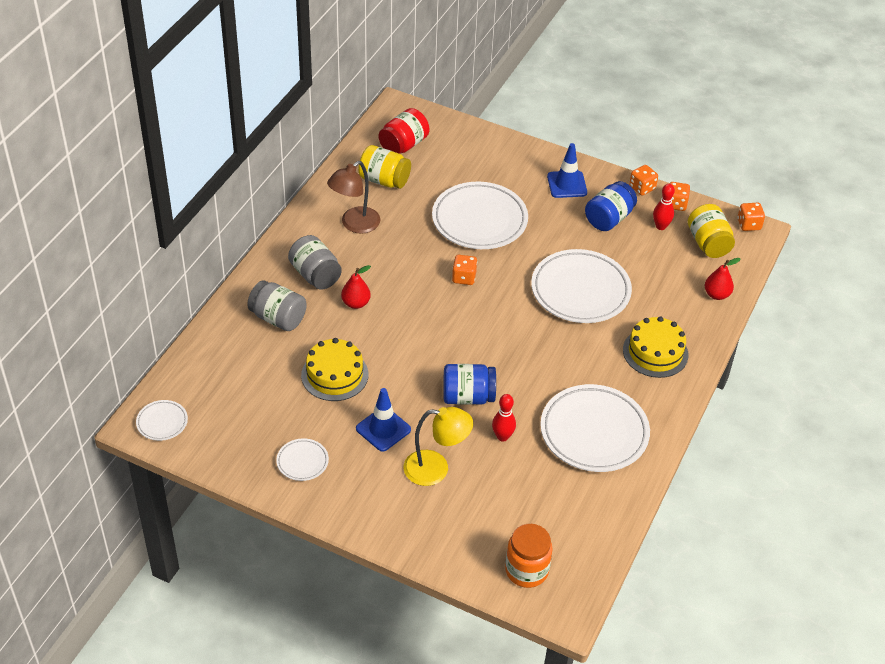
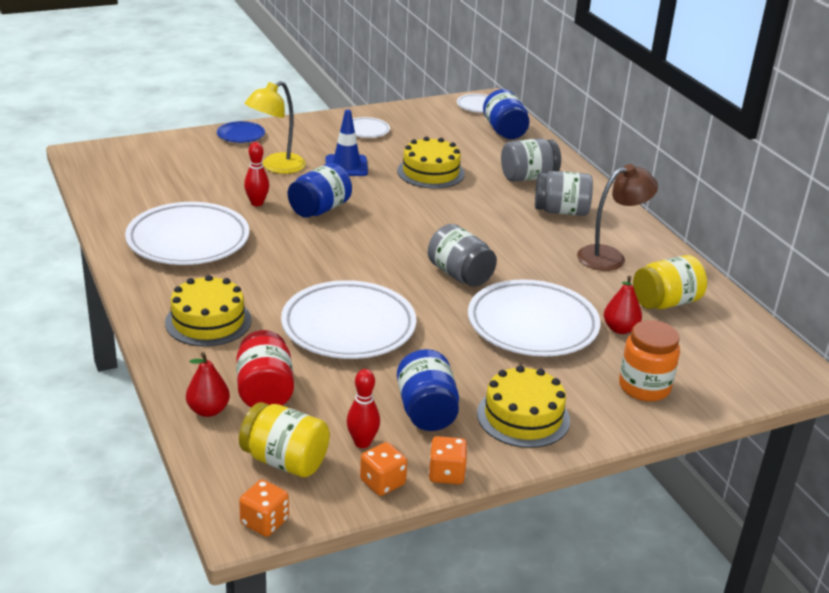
camera: 130 degrees right, 15 degrees down
brown lamp [327,161,380,234] -> brown lamp turned 75 degrees clockwise [577,164,658,271]
red pear [341,265,371,309] -> red pear moved to [604,276,642,334]
red jar [379,108,429,154] -> red jar moved to [236,330,294,407]
orange dice [452,255,477,285] -> grey jar [428,224,497,287]
orange jar [505,524,553,588] -> orange jar moved to [619,320,680,401]
blue traffic cone [547,143,587,198] -> yellow cake [477,365,570,448]
none -> blue plate [217,121,265,143]
none -> blue jar [483,89,529,139]

